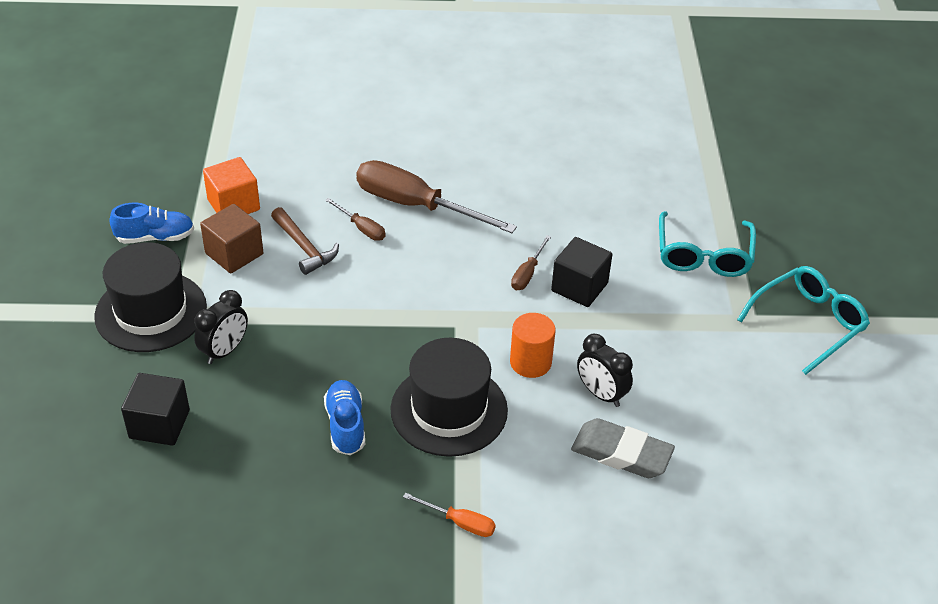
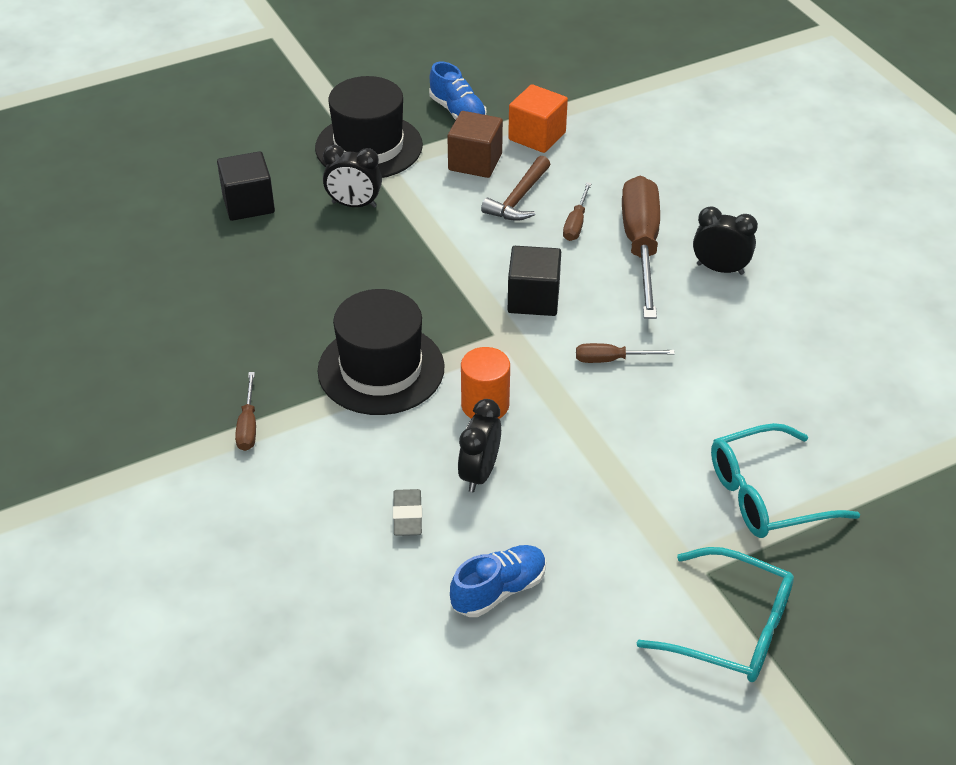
camera: 65 degrees right, 0 degrees up
blue shoe [324,380,365,455] -> blue shoe moved to [450,545,546,617]
orange screwdriver [403,493,496,537] -> brown screwdriver [235,372,256,451]
black cube [551,237,613,307] -> black cube moved to [508,246,561,316]
grey eraser [571,418,675,478] -> grey eraser [393,489,422,536], size x0.59
none -> black clock [693,206,758,275]

